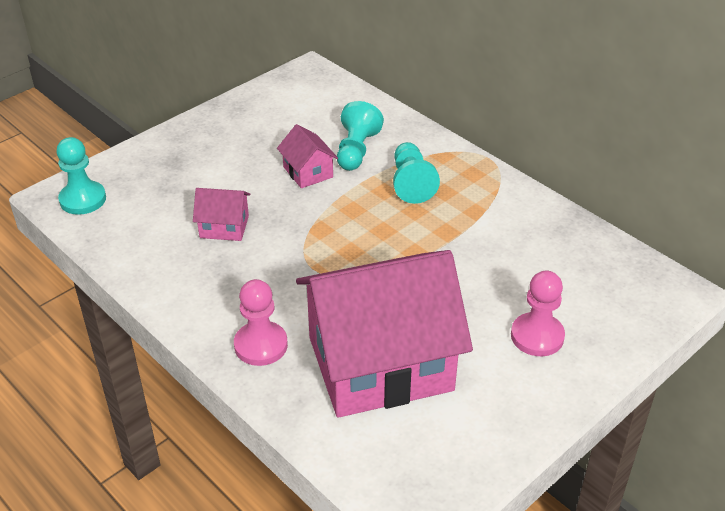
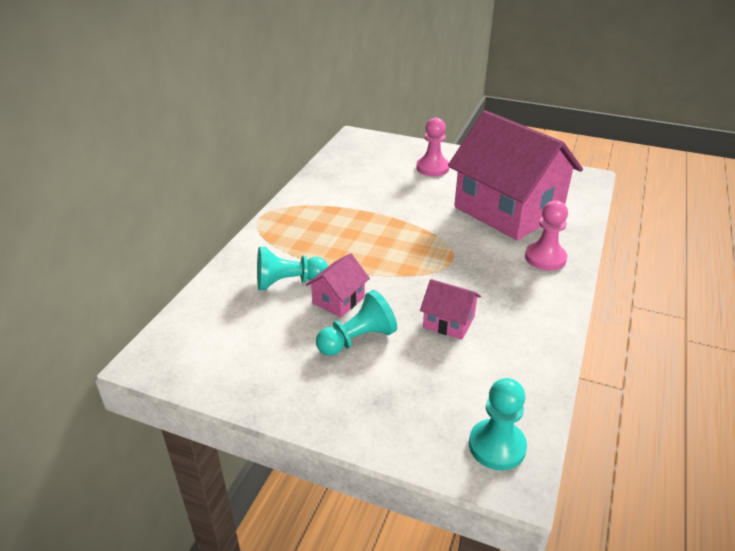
camera: 115 degrees left, 5 degrees down
pink house [193,188,250,241] -> pink house turned 45 degrees counterclockwise [420,279,481,340]
turquoise pawn [393,142,440,204] -> turquoise pawn moved to [316,290,397,356]

